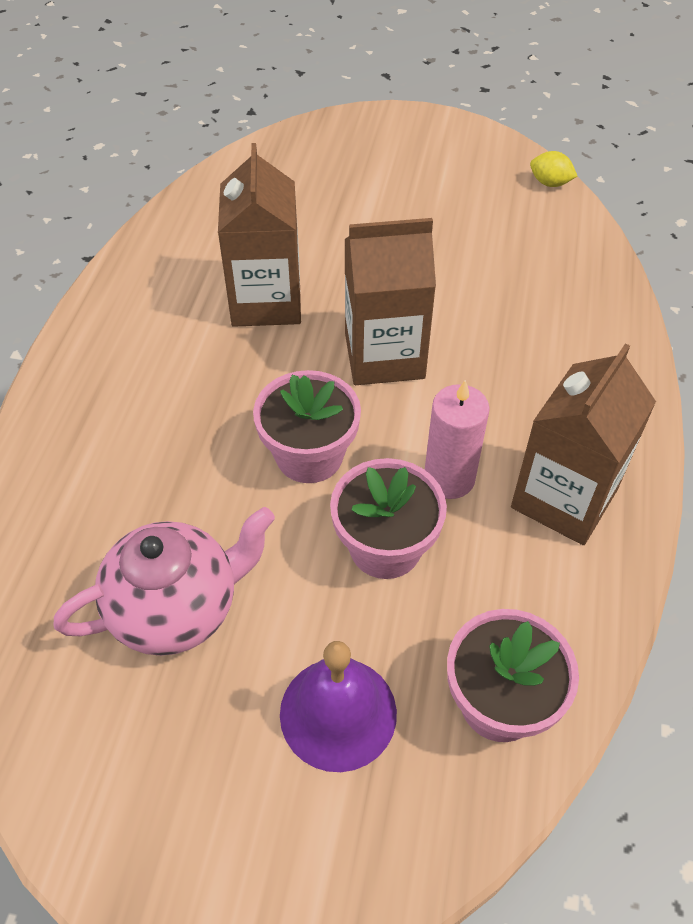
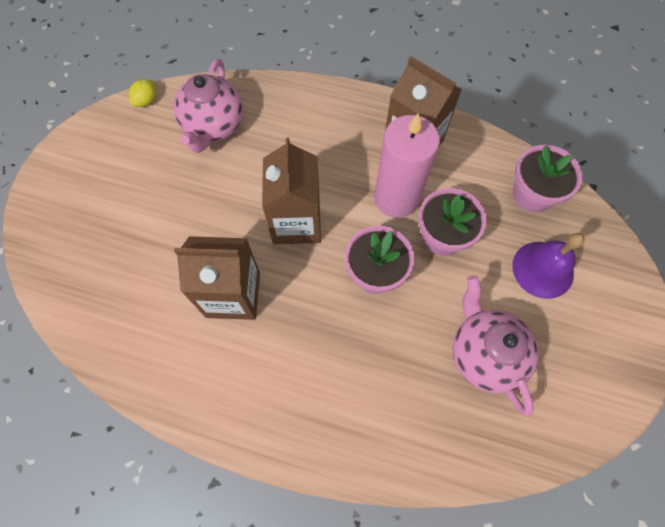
camera: 85 degrees left, 15 degrees up
pink candle [425,380,490,499] -> pink candle [374,113,440,218], size x1.52
none -> pink teapot [174,59,244,153]

